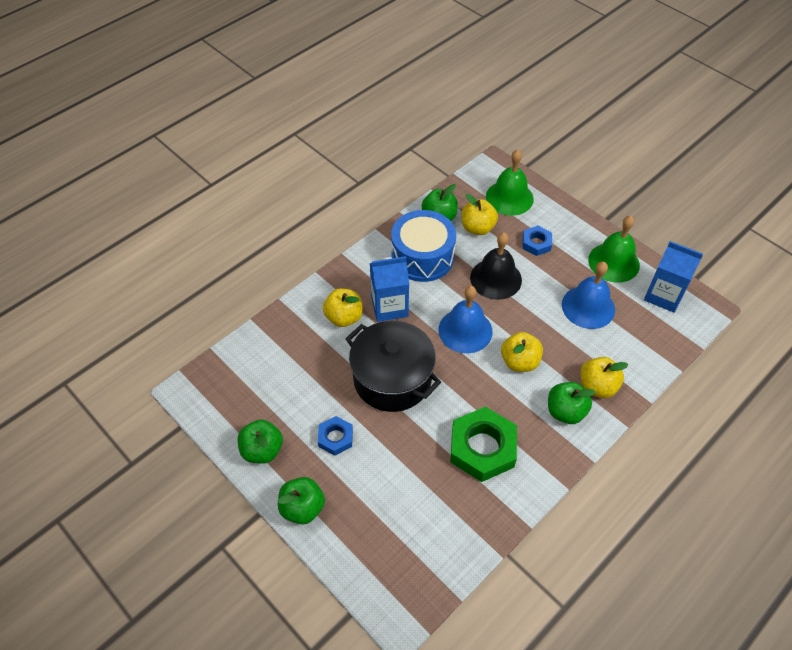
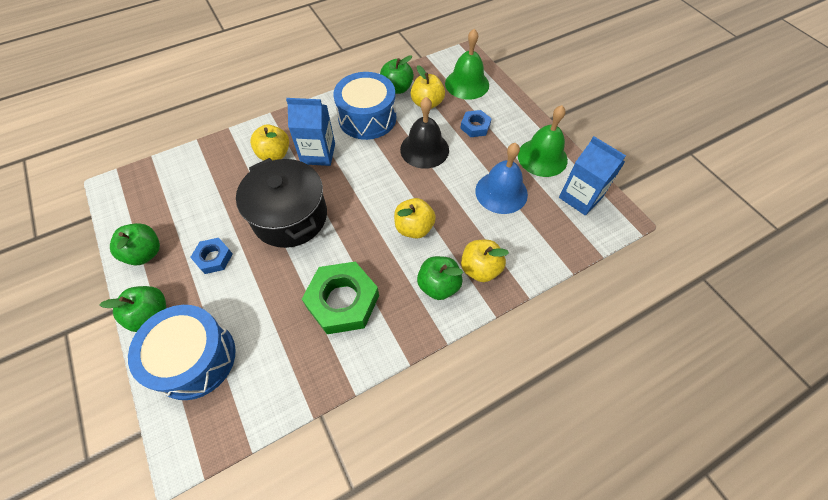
camera: 15 degrees right, 5 degrees up
blue bell [438,286,493,353] -> none
none -> blue drum [128,305,236,400]

